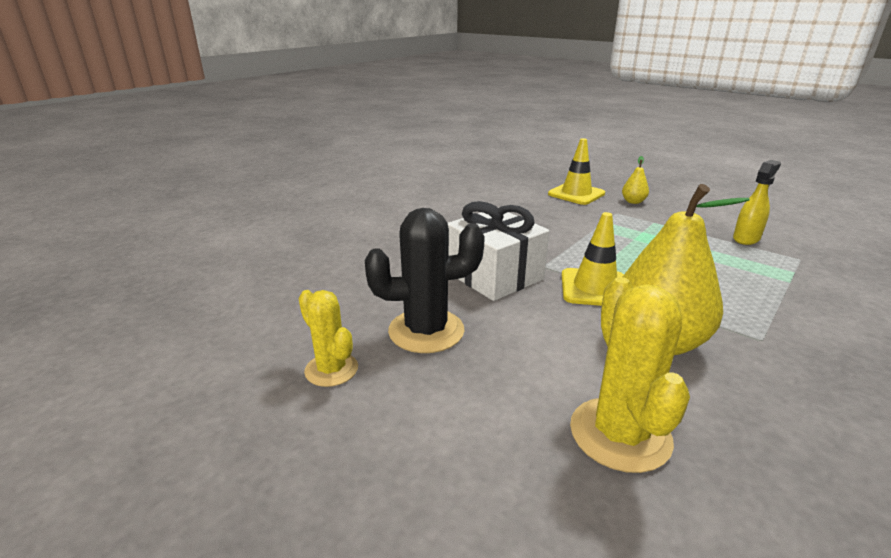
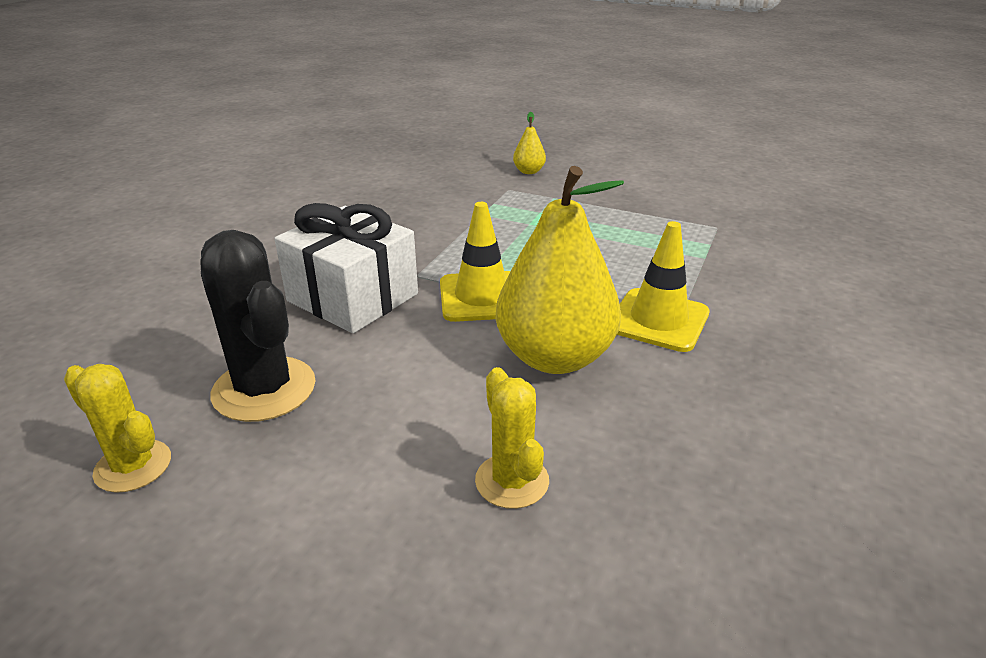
camera: 15 degrees left, 5 degrees up
black cactus [365,208,485,353] -> black cactus turned 75 degrees clockwise [200,230,316,422]
yellow traffic cone [548,138,605,205] -> yellow traffic cone moved to [617,221,710,352]
yellow cactus [570,277,690,473] -> yellow cactus [475,367,549,509], size x0.63
yellow spray bottle [733,160,781,245] -> none

